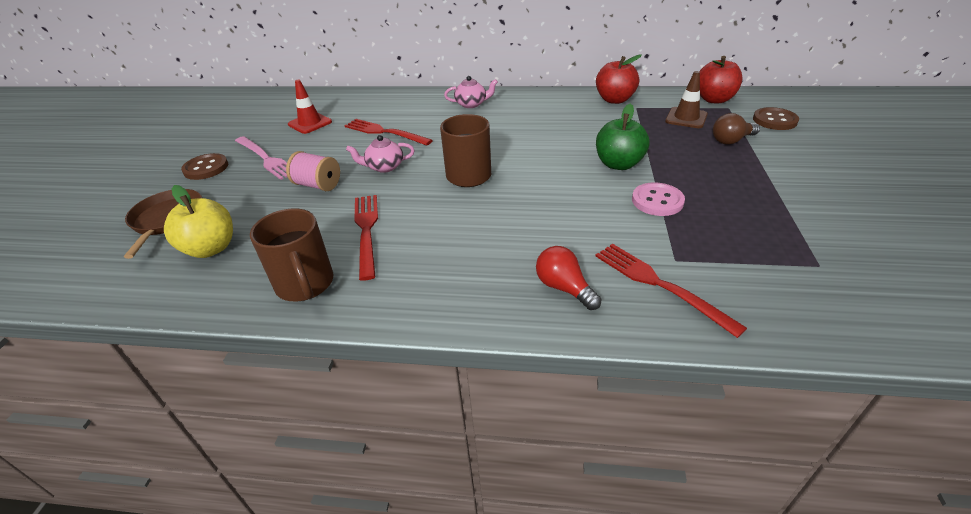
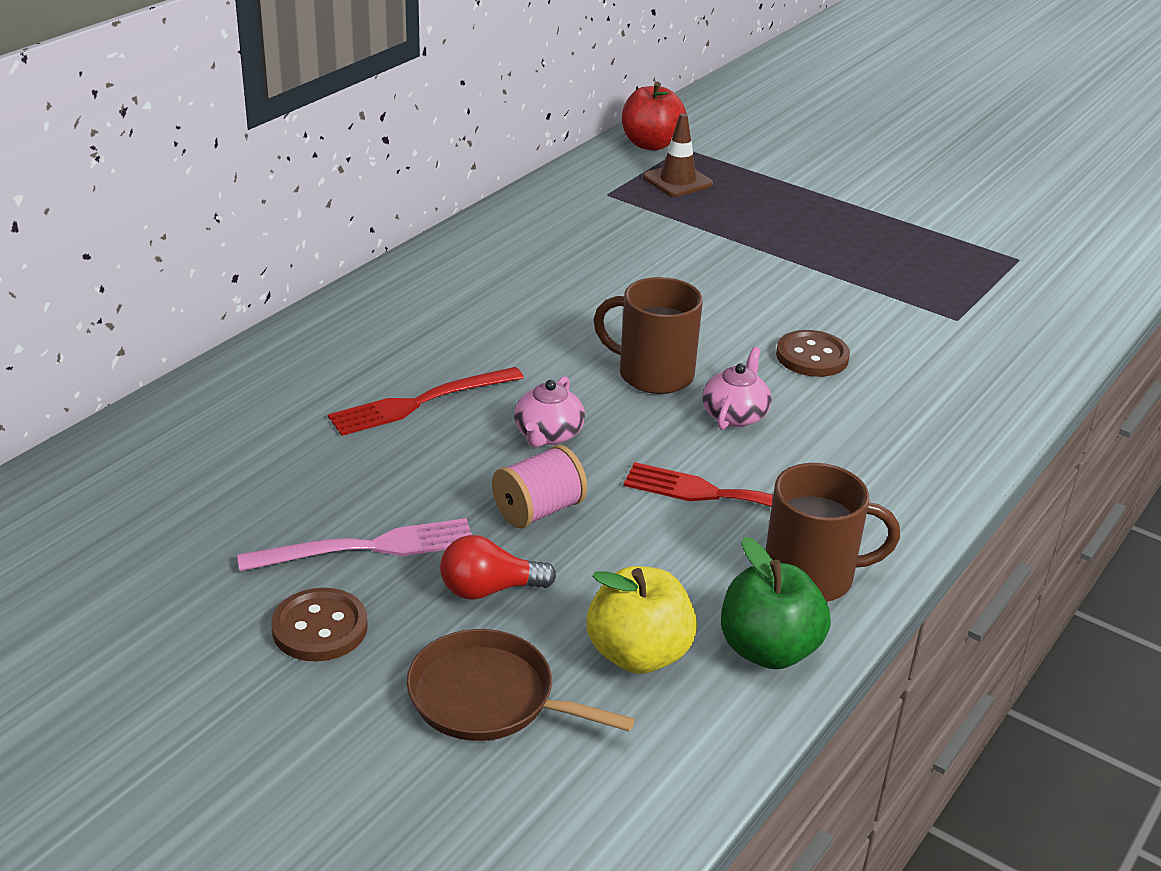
camera: 65 degrees left, 5 degrees down
red traffic cone [288,79,332,134] -> none
pink teapot [444,76,498,108] -> pink teapot moved to [702,347,772,430]
red light bulb [536,246,602,310] -> red light bulb moved to [440,535,556,600]
red apple [596,55,642,104] -> none
green apple [596,104,649,170] -> green apple moved to [721,537,831,669]
red fork [596,244,747,338] -> none
pink button [632,182,685,216] -> none
brown light bulb [713,113,760,145] -> none
brown button [753,107,799,130] -> brown button moved to [776,330,850,377]

